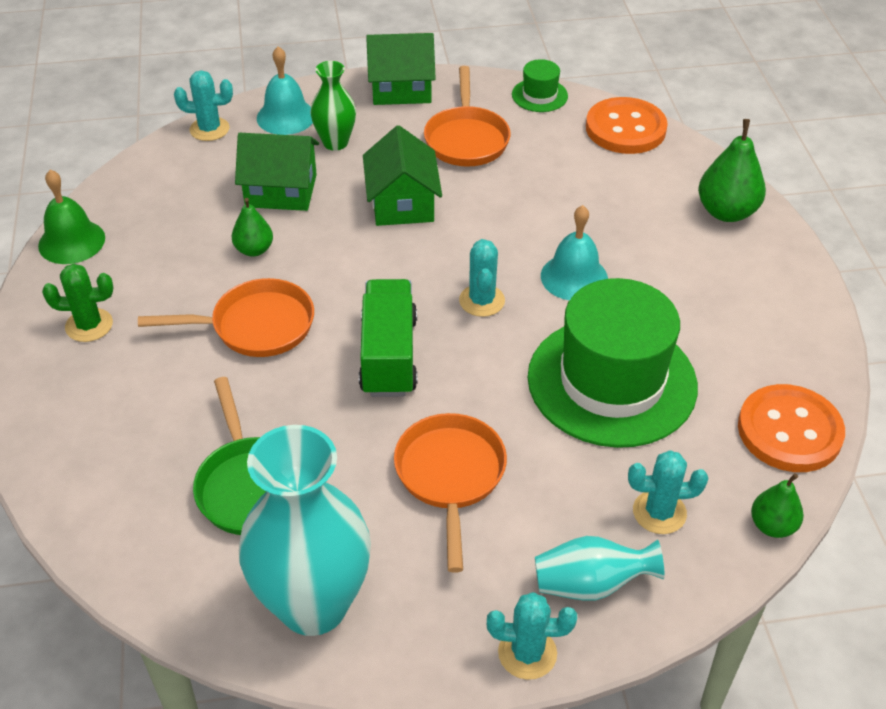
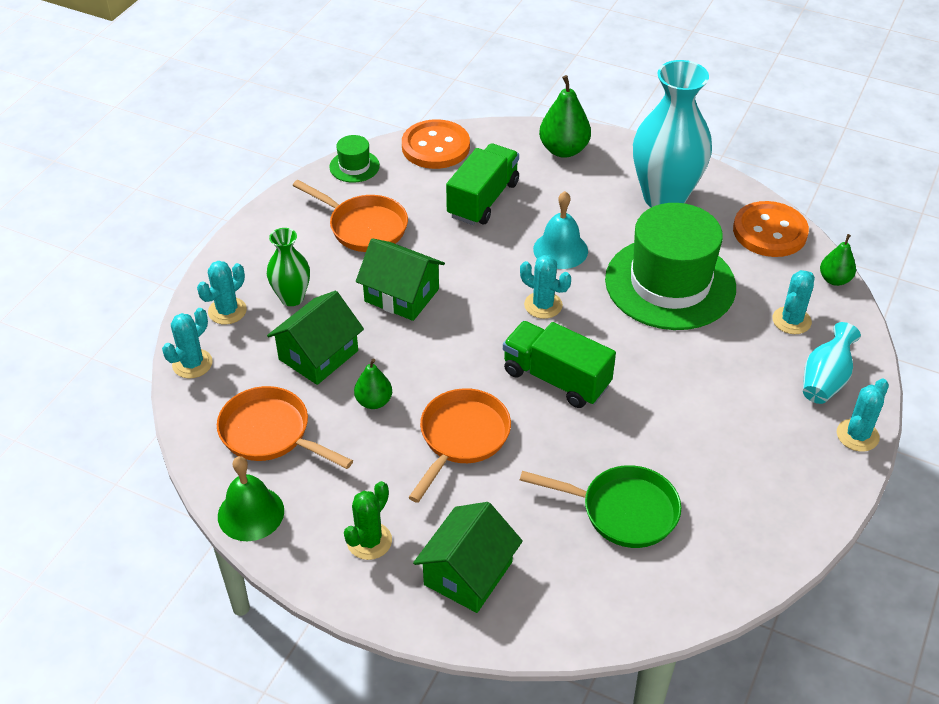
camera: 55 degrees left, 0 degrees up
turquoise vase [239,425,371,636] -> turquoise vase moved to [633,60,712,207]
turquoise bell [257,46,313,135] -> turquoise cactus [197,261,247,325]
green house [366,33,436,105] -> green house moved to [413,502,523,613]
orange pan [394,413,507,573] -> orange pan moved to [217,386,353,469]
none -> green truck [446,143,519,225]

